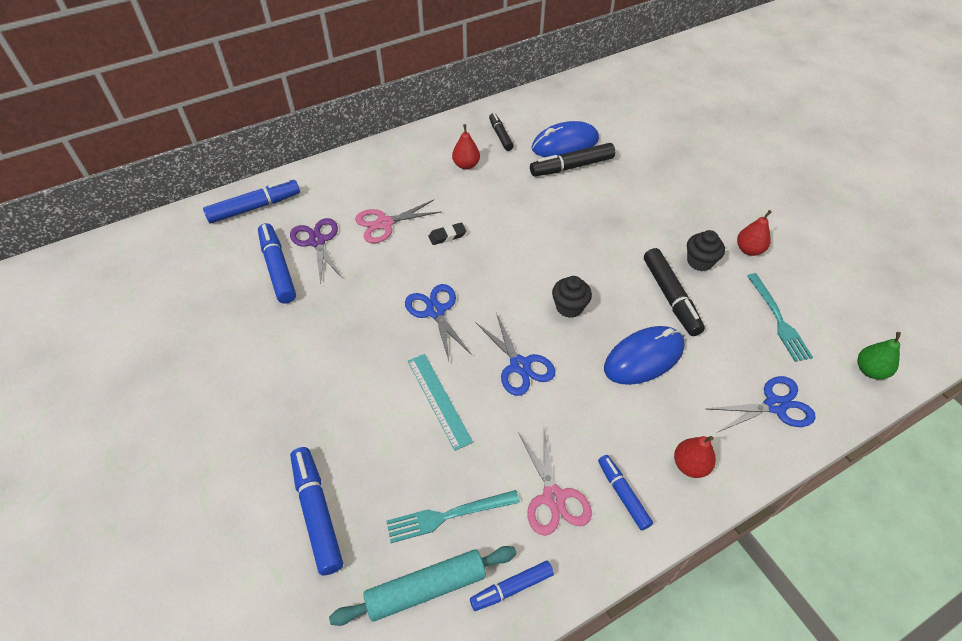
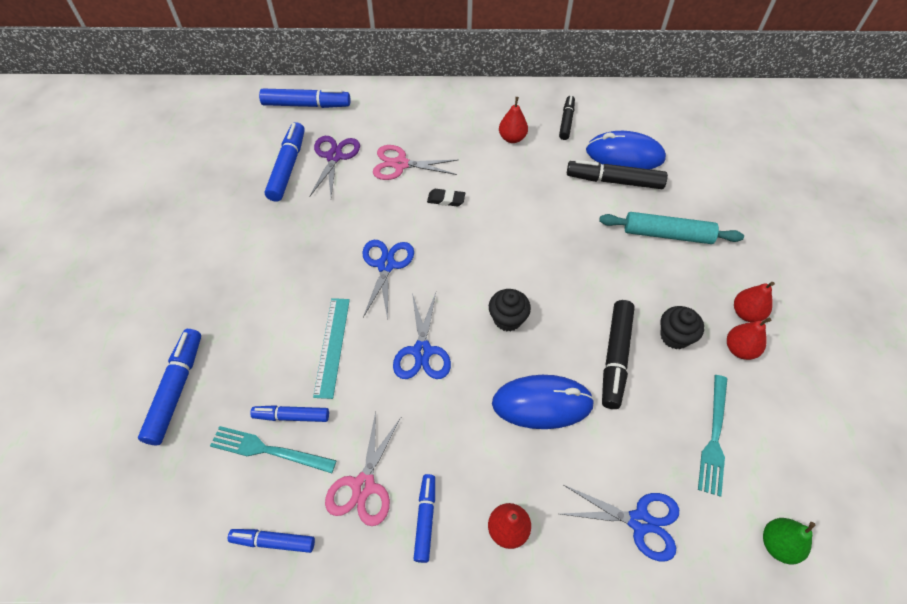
camera: 30 degrees right, 5 degrees up
turquoise rolling pin [329,546,517,626] -> turquoise rolling pin moved to [599,212,744,244]
none -> blue marker [250,405,329,422]
none -> red pear [734,282,775,322]

